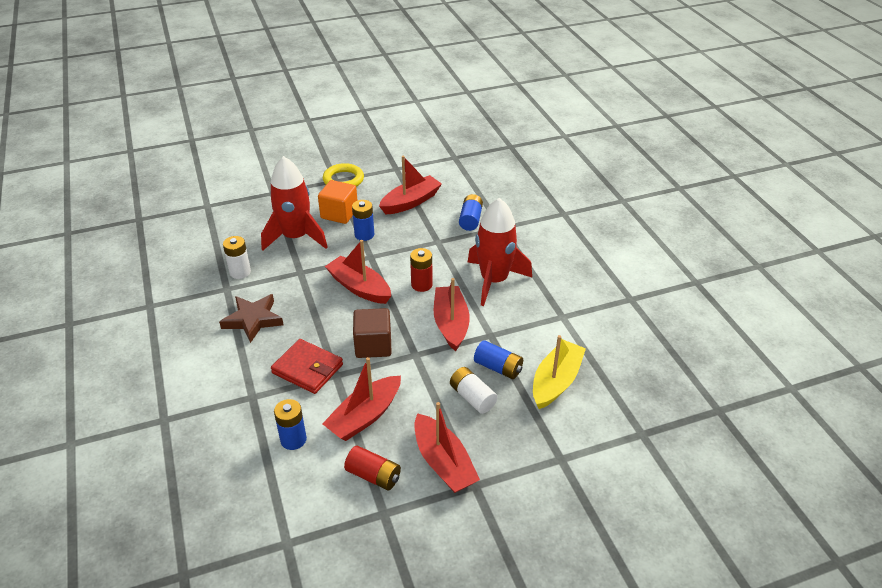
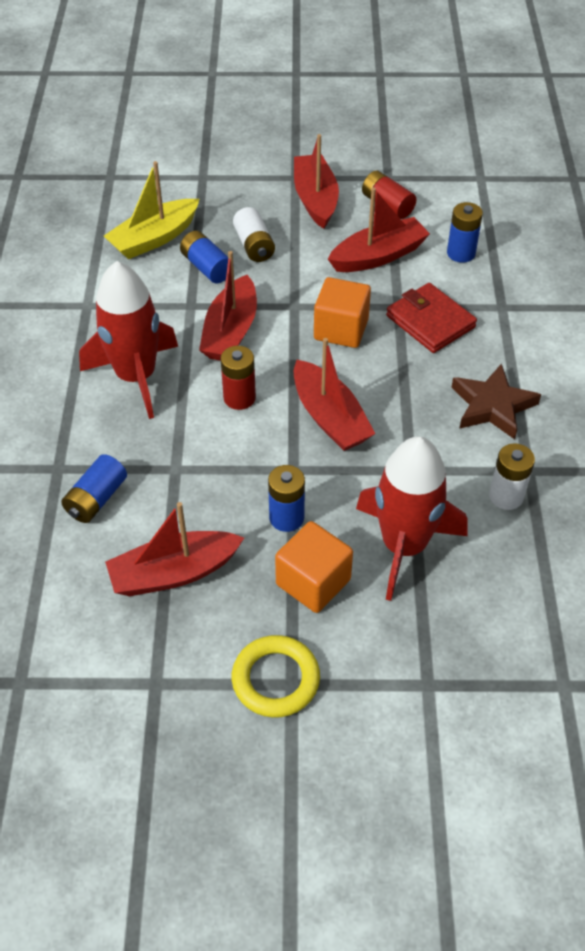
camera: 160 degrees left, 10 degrees up
brown cube [353,308,392,358] -> orange cube [314,277,371,348]

